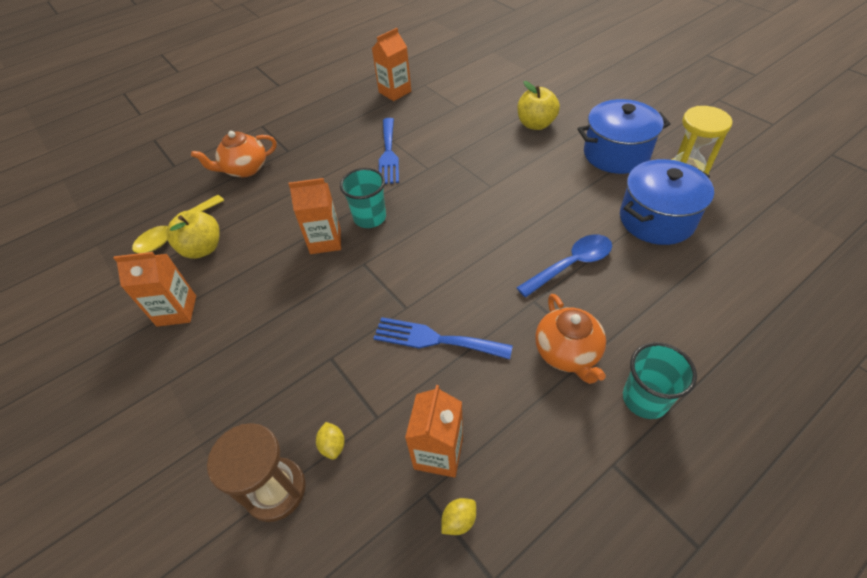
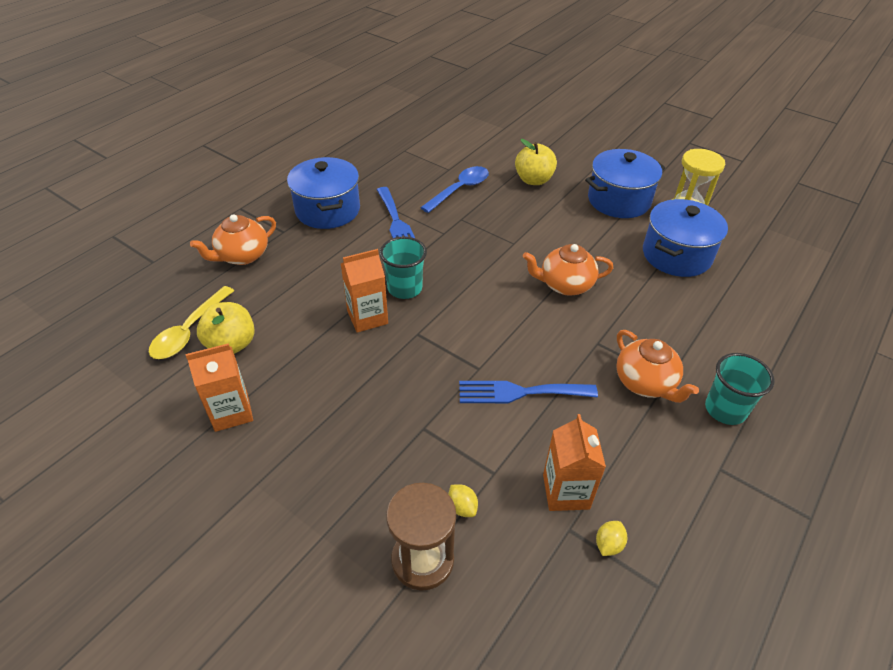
camera: 20 degrees left, 5 degrees down
orange carton [372,28,411,101] -> none
blue spoon [516,235,612,297] -> blue spoon moved to [420,166,489,213]
none -> blue pot [287,157,360,229]
none -> orange teapot [523,244,613,295]

